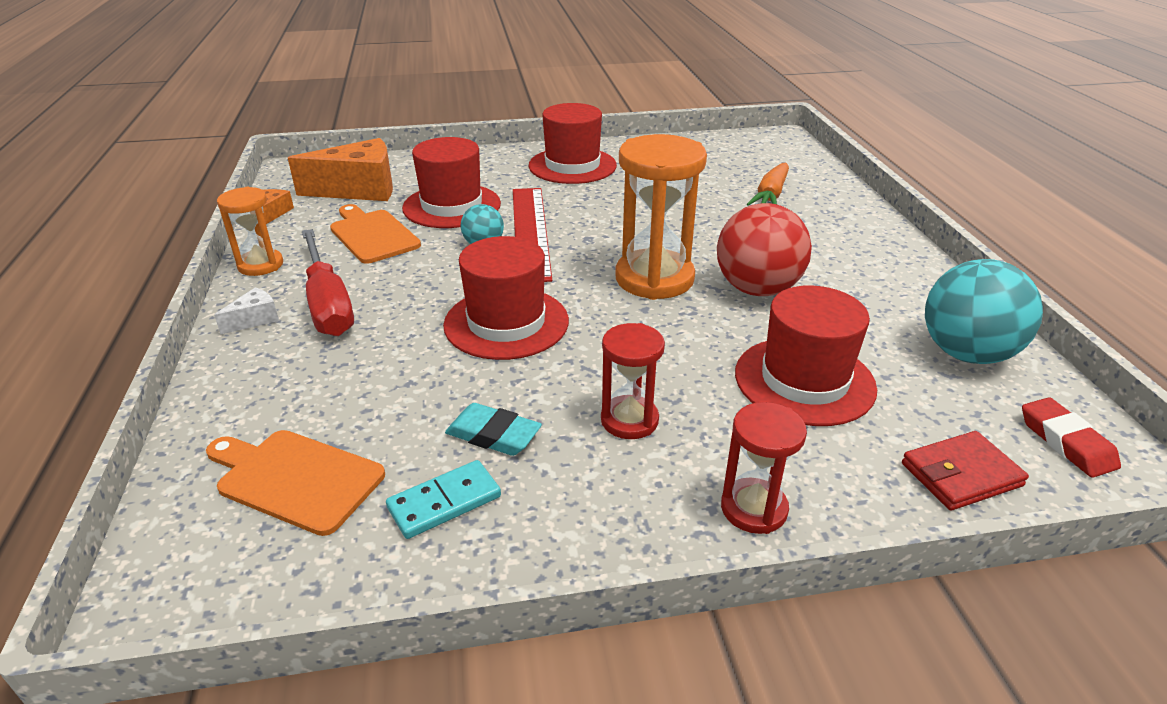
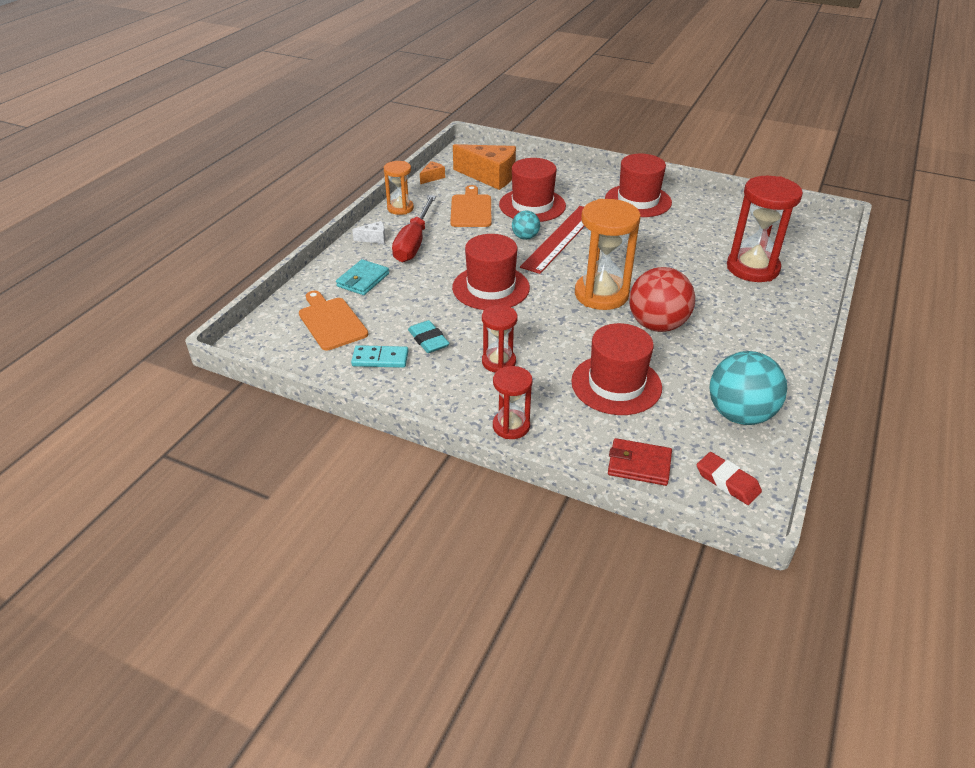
camera: 35 degrees right, 5 degrees up
orange carrot [747,163,789,206] -> red hourglass [727,176,803,282]
red eraser [1022,397,1121,478] -> red eraser turned 60 degrees counterclockwise [697,452,762,505]
none -> turquoise wallet [336,259,389,295]

